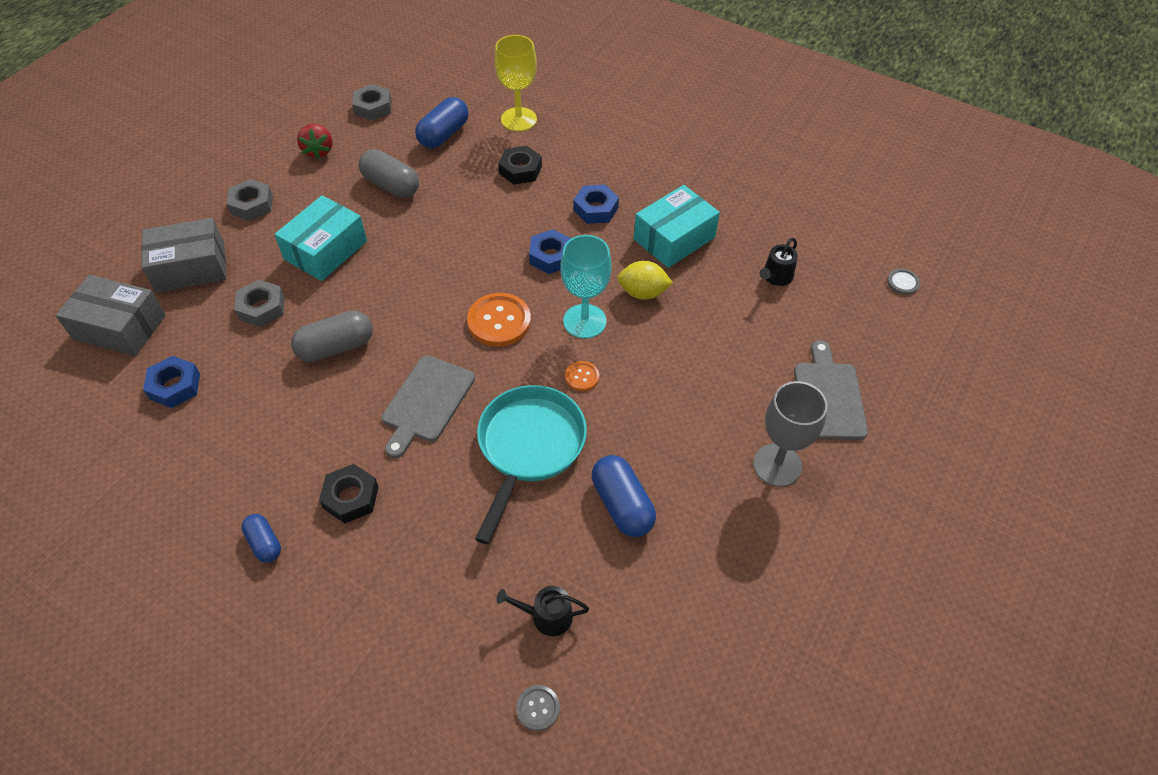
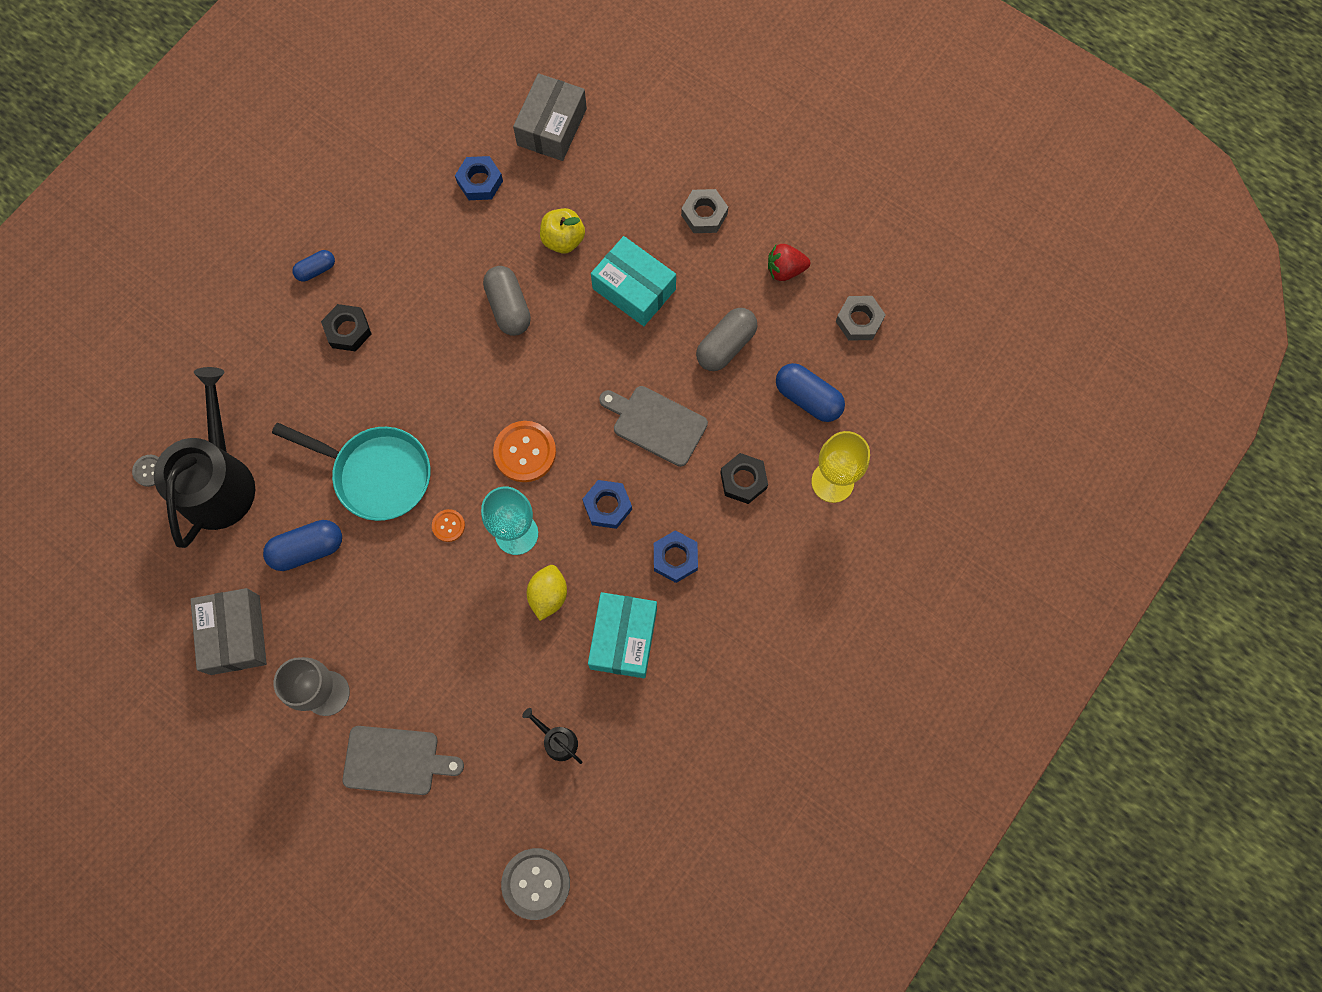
camera: 95 degrees right, 20 degrees up
grey box [142,218,226,293] -> grey box moved to [190,588,267,675]
grey nut [234,280,284,327] -> yellow apple [540,208,585,254]
grey cutting board [382,356,475,458] -> grey cutting board moved to [599,386,708,467]
black watering can [496,586,589,636] -> black watering can [154,367,255,548], size x2.44
turquoise box [634,185,720,268] -> turquoise box turned 45 degrees clockwise [588,592,657,678]
grey button [887,269,920,295] -> grey button [501,848,570,920], size x1.93

